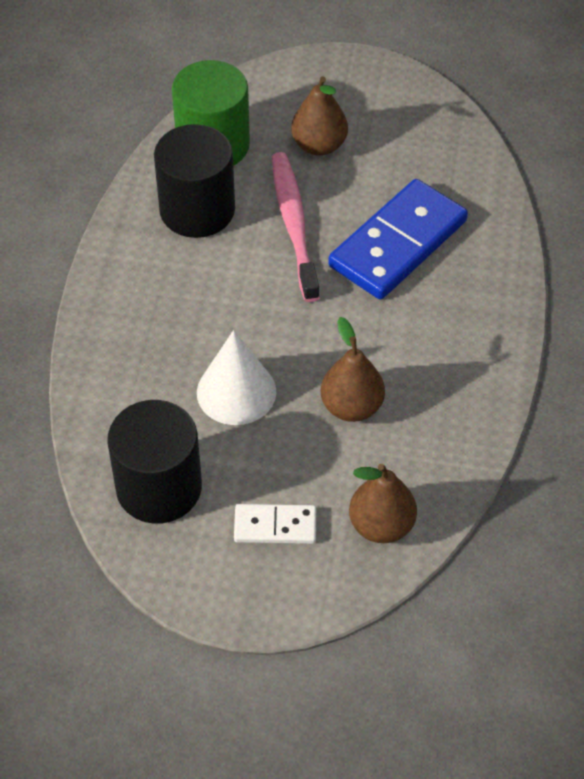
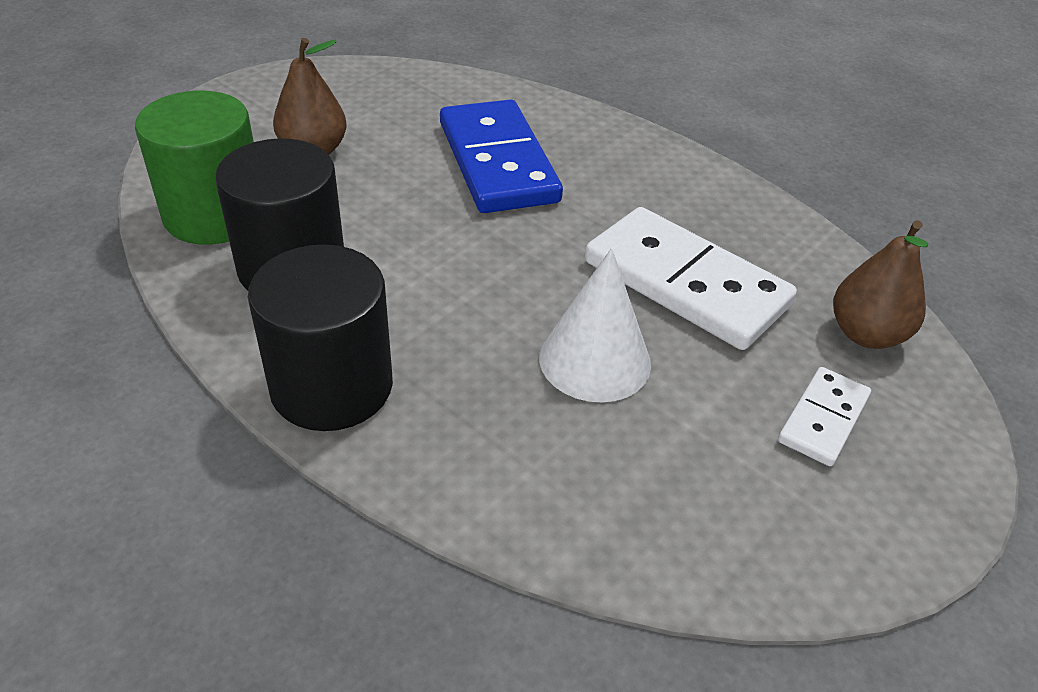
camera: 60 degrees left, 10 degrees down
black cylinder [107,400,202,524] -> black cylinder moved to [248,244,393,431]
pink toothbrush [272,152,320,302] -> none
brown pear [321,317,385,422] -> white domino [585,207,797,350]

